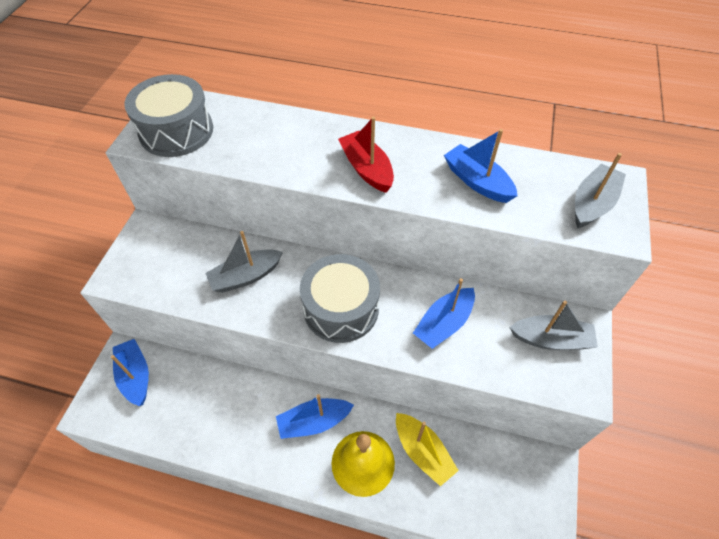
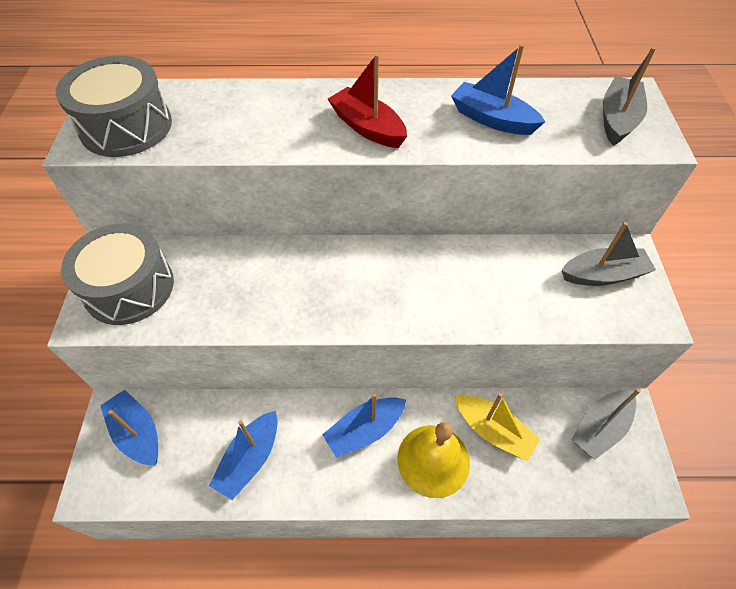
camera: 15 degrees left, 0 degrees up
grey boat [205,231,283,293] -> grey boat moved to [571,389,641,460]
grey drum [300,254,380,343] -> grey drum moved to [61,223,174,325]
blue boat [413,278,475,349] -> blue boat moved to [209,411,278,500]

